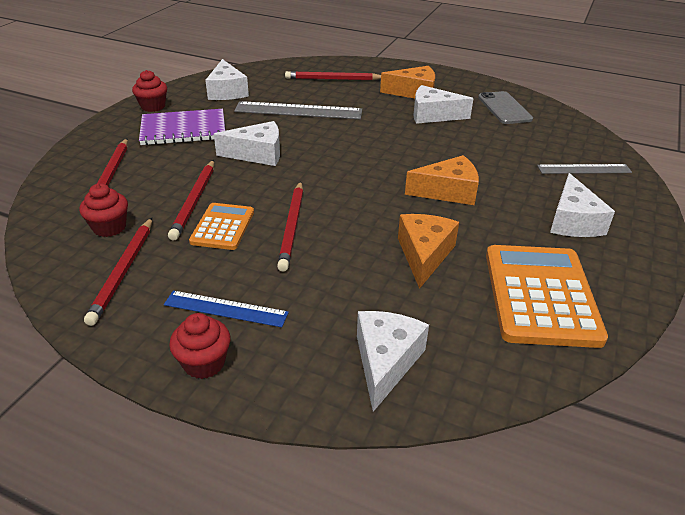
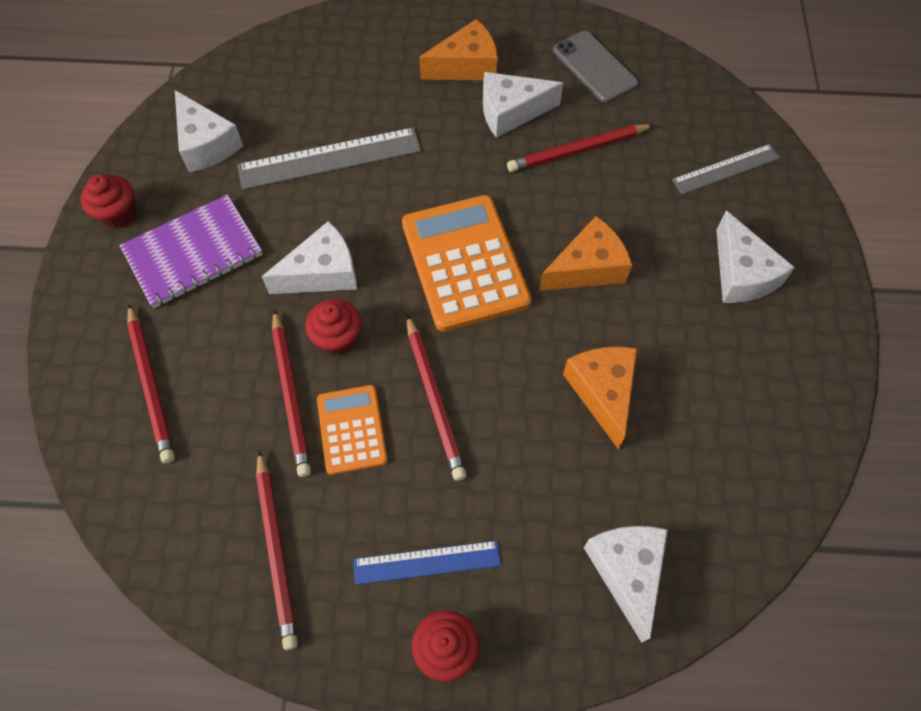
camera: 20 degrees left, 25 degrees up
red cupcake [79,183,128,237] -> red cupcake moved to [305,299,362,355]
red pencil [285,71,381,80] -> red pencil moved to [507,124,654,172]
orange calculator [486,245,608,348] -> orange calculator moved to [402,195,532,332]

